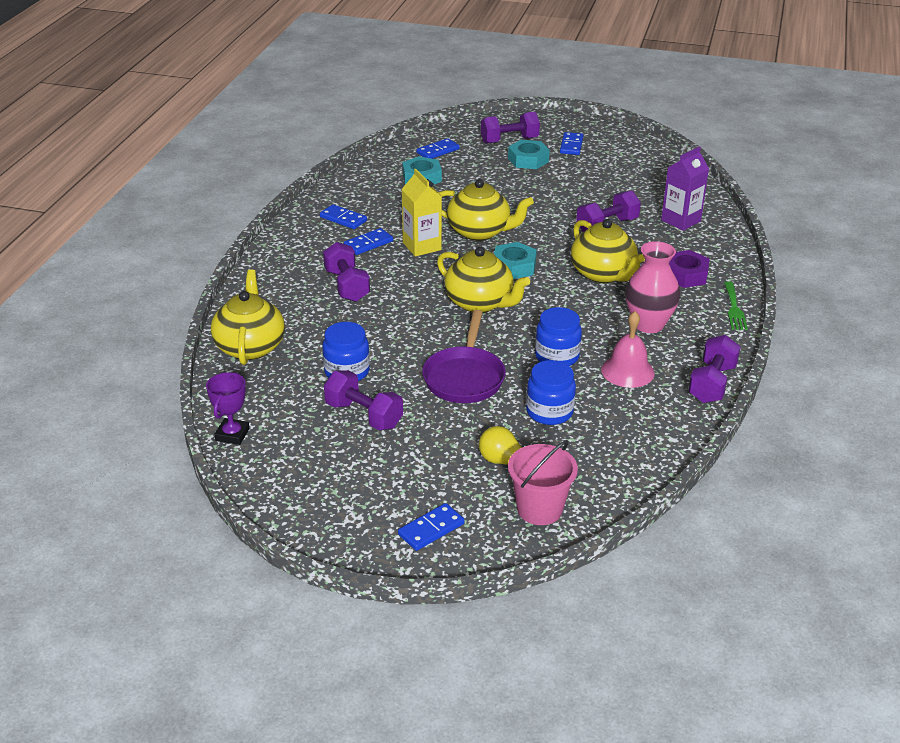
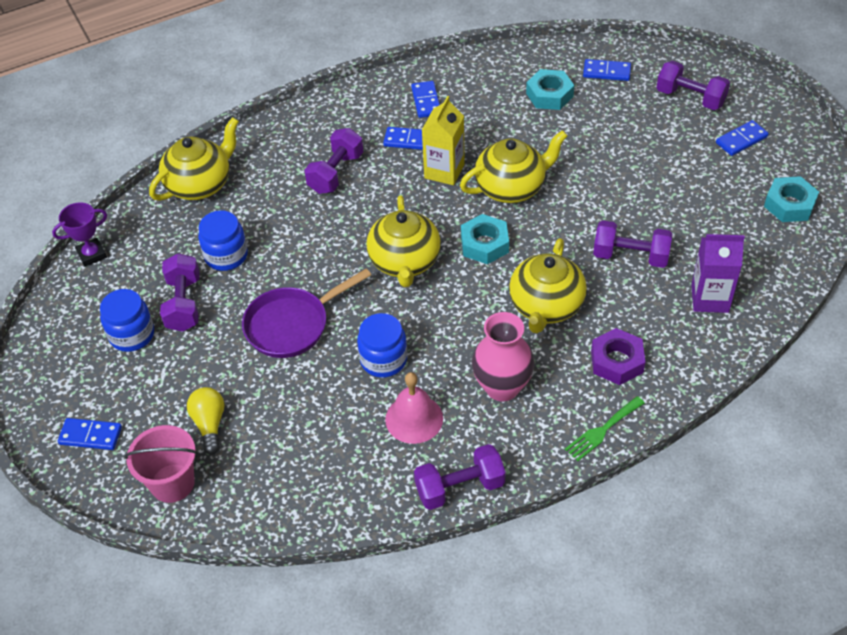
camera: 50 degrees right, 15 degrees up
yellow teapot [438,179,534,241] -> yellow teapot turned 90 degrees counterclockwise [460,130,568,203]
turquoise nut [508,140,550,169] -> turquoise nut moved to [764,176,819,222]
blue jar [526,360,576,425] -> blue jar moved to [100,289,154,352]

